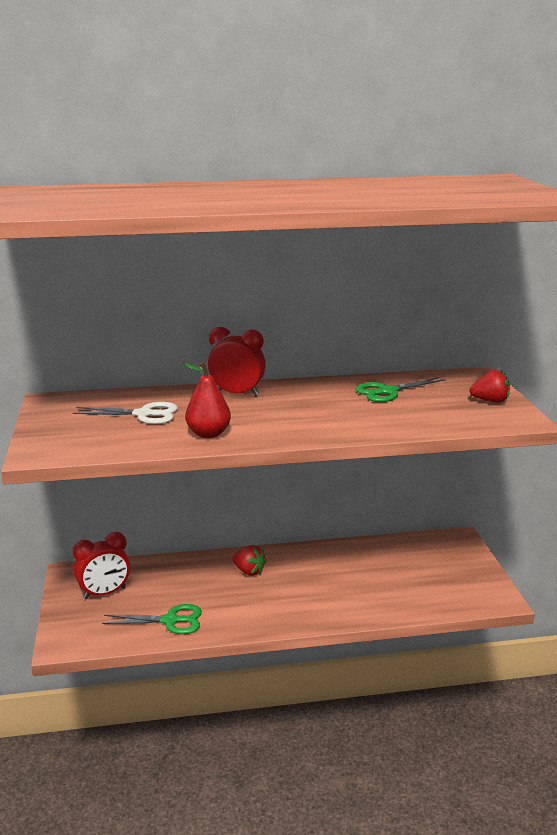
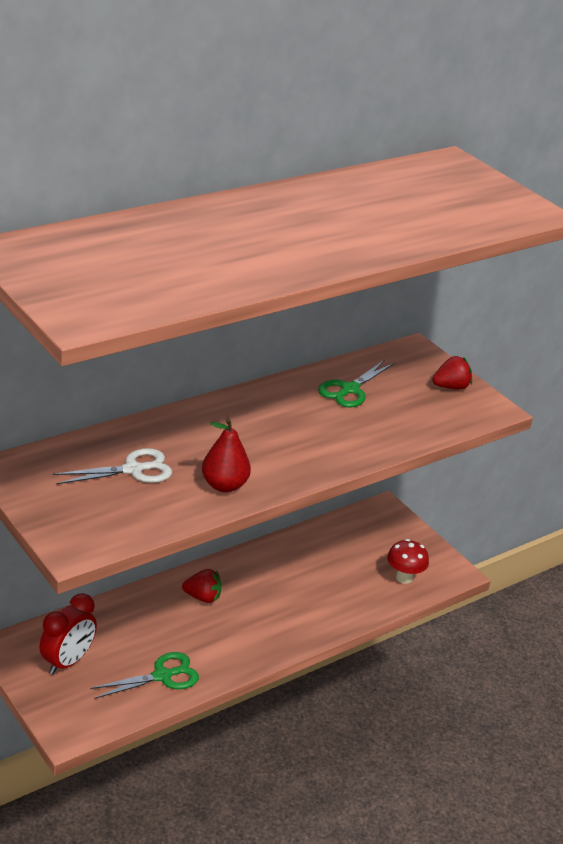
camera: 30 degrees left, 10 degrees up
red clock [208,327,266,396] -> none
none -> red mushroom [387,539,429,584]

